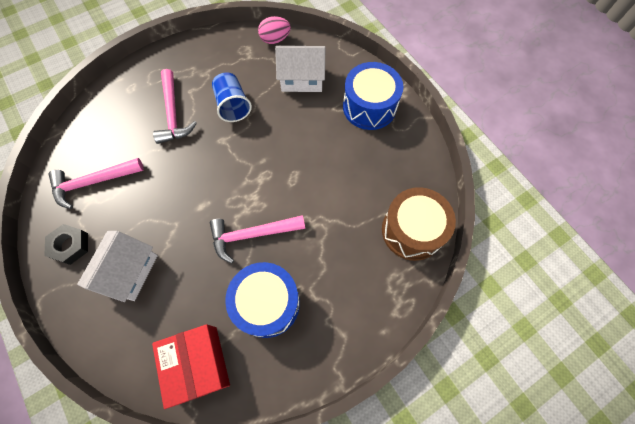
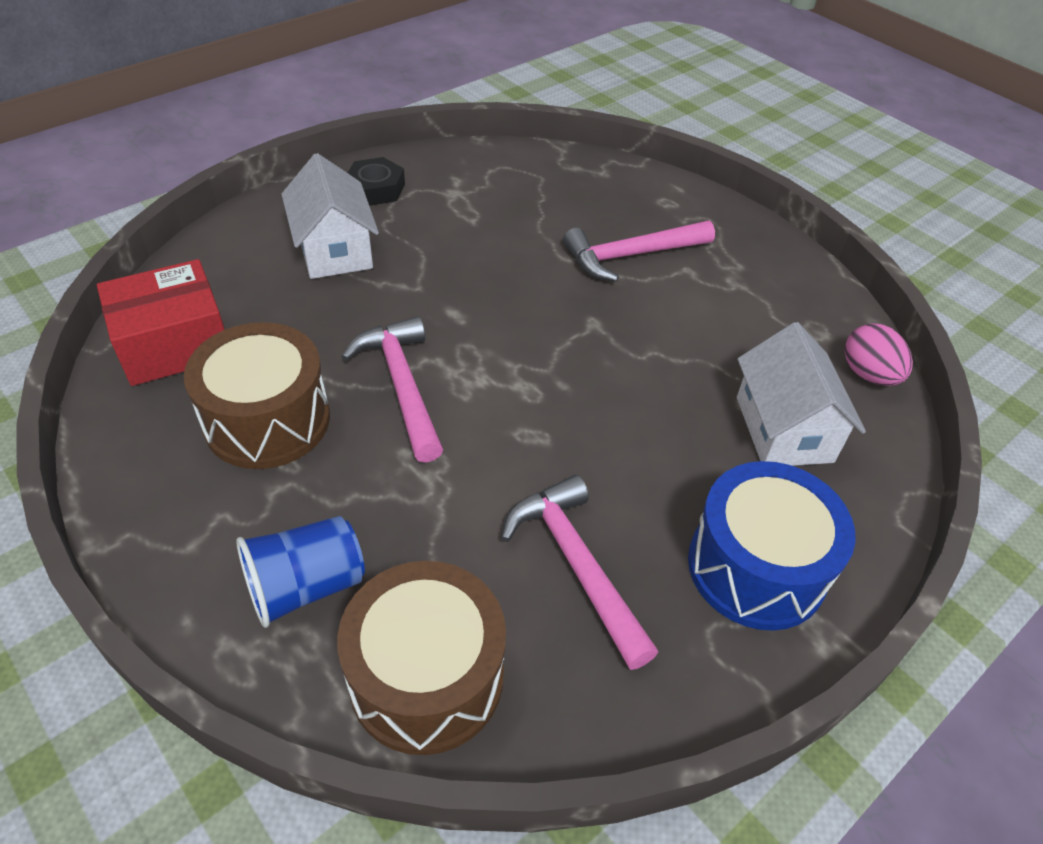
camera: 80 degrees right, 20 degrees down
pink hammer [48,158,144,209] -> pink hammer moved to [501,475,658,670]
white house [77,231,158,302] -> white house turned 60 degrees clockwise [282,153,379,279]
blue cup [212,72,252,122] -> blue cup moved to [236,516,365,628]
blue drum [225,262,300,338] -> brown drum [184,322,330,469]

